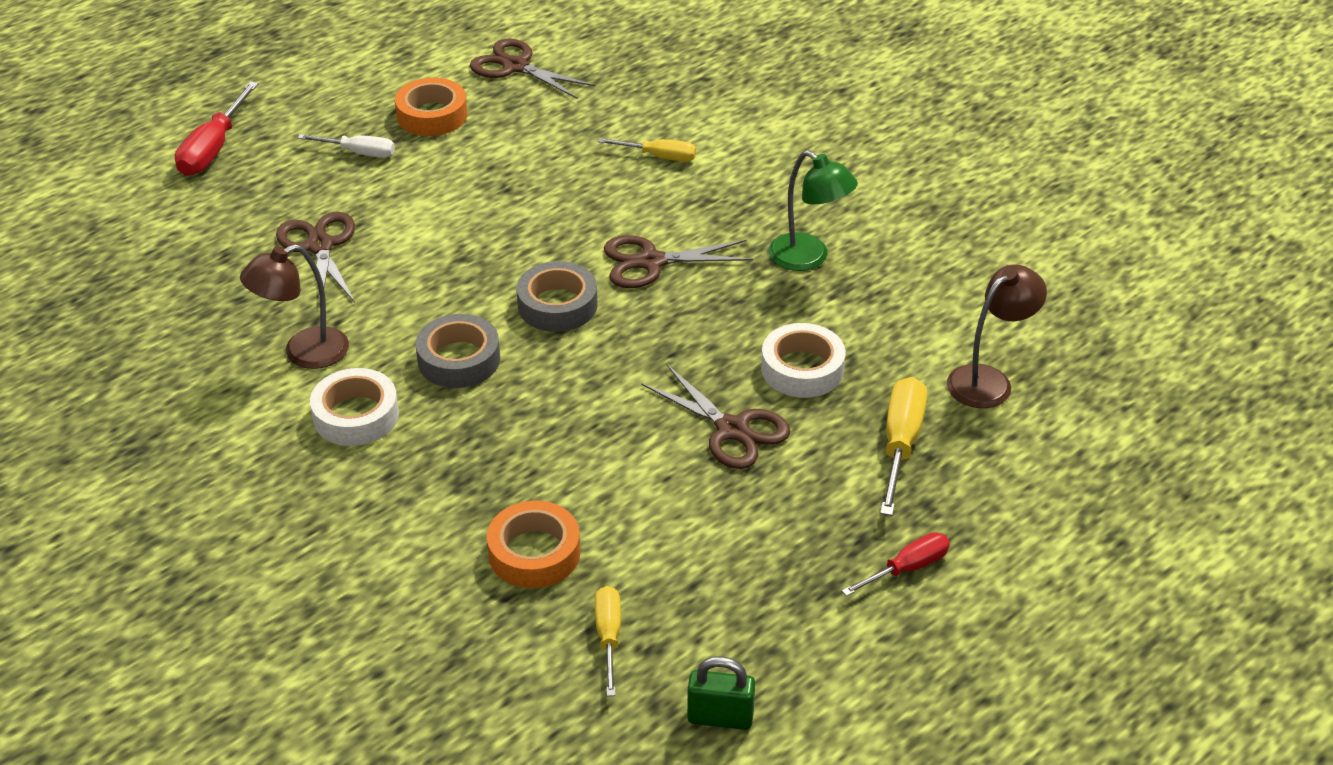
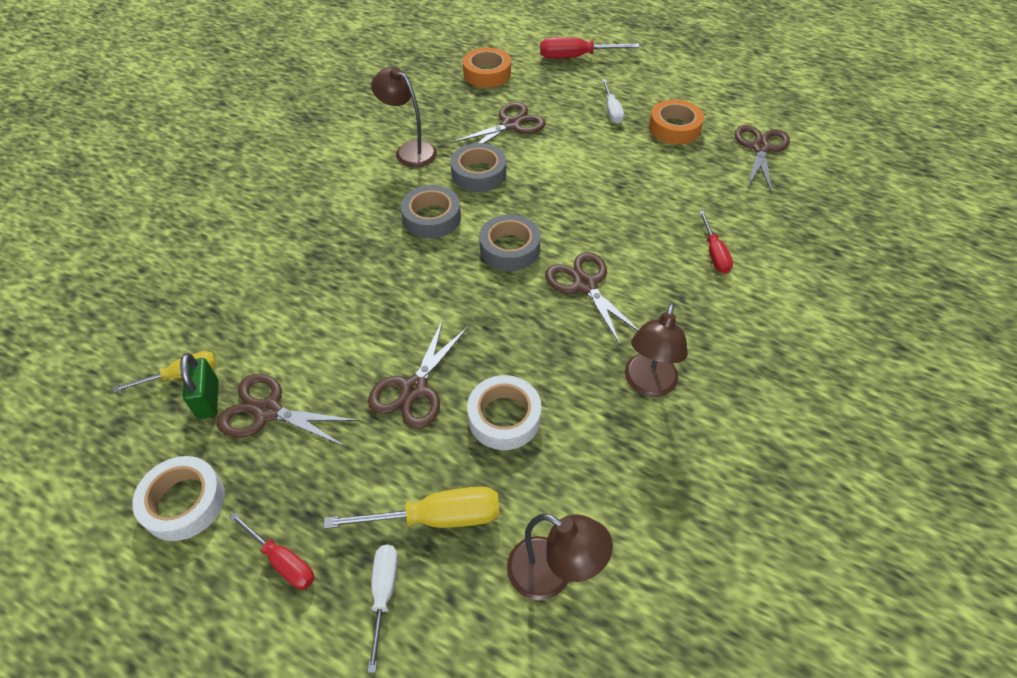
camera: 70 degrees right, 10 degrees up
white tape [310,368,399,446] -> white tape moved to [132,456,225,541]
orange tape [487,501,580,588] -> orange tape moved to [463,48,511,88]
yellow screwdriver [597,138,696,162] -> red screwdriver [699,211,733,274]
green padlock [687,656,755,730] -> green padlock moved to [180,353,219,419]
green lamp [769,150,858,271] -> brown lamp [625,303,688,397]
none -> brown scissors [217,374,360,447]
none -> white screwdriver [368,545,398,673]
none -> grey tape [451,143,506,192]

